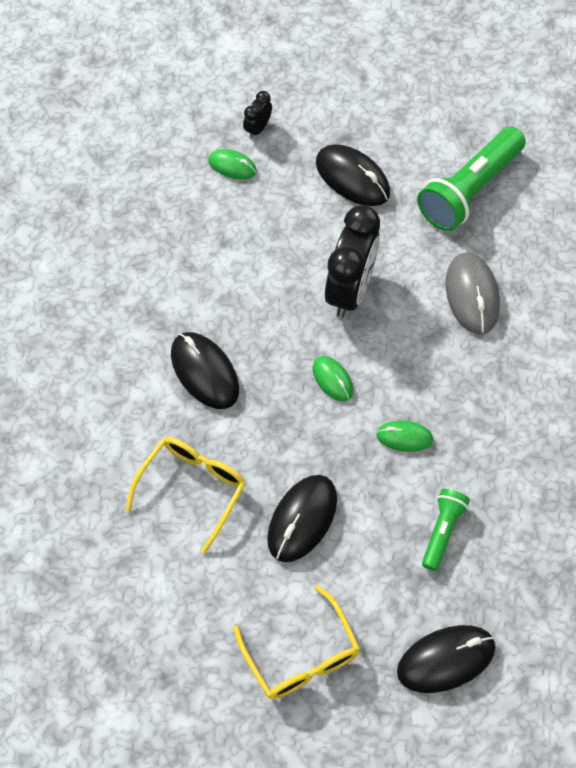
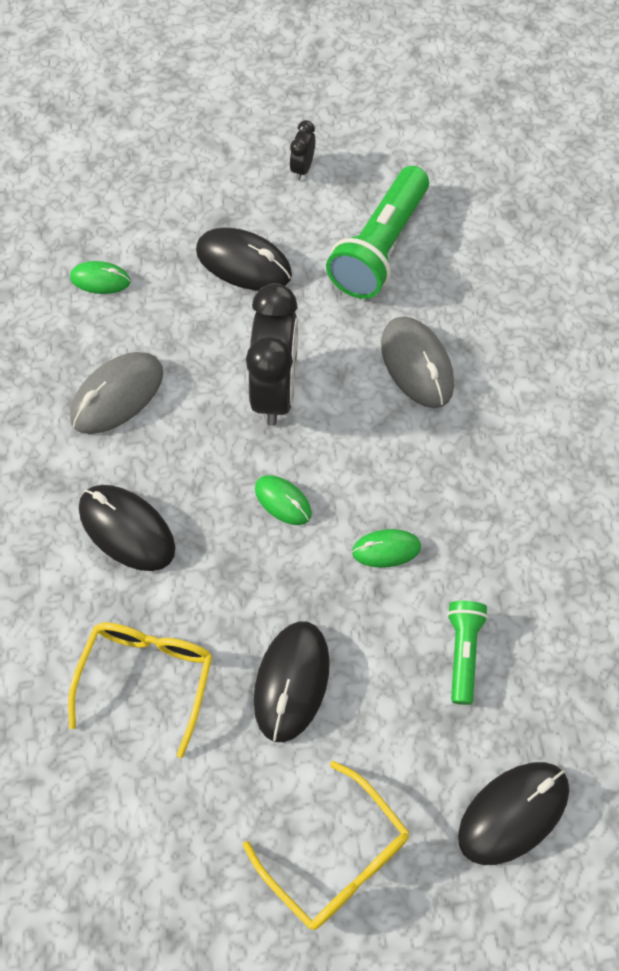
camera: 15 degrees left, 0 degrees up
black clock [243,91,272,139] -> black clock moved to [290,120,315,180]
none -> grey mouse [70,352,163,434]

